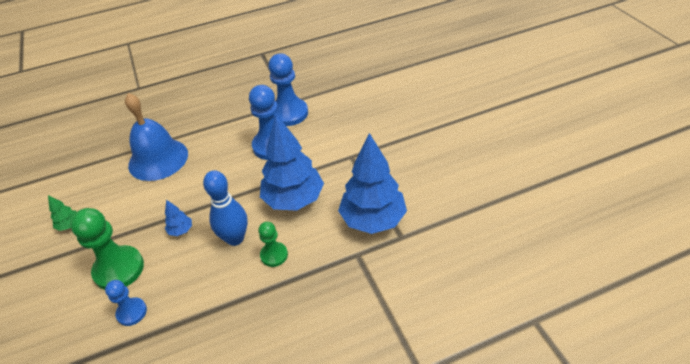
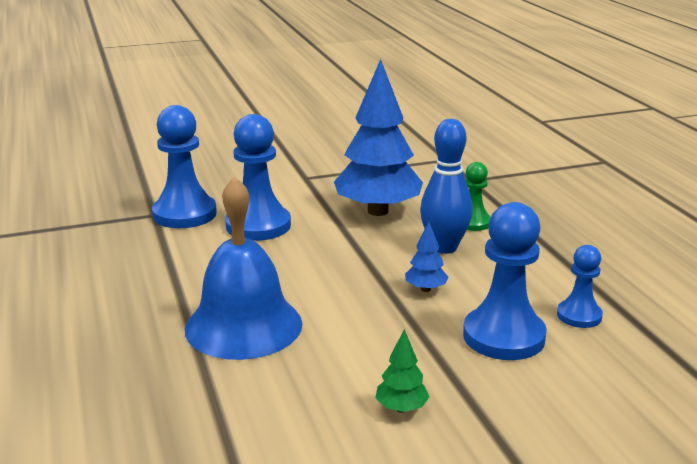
camera: 90 degrees left, 20 degrees down
green pawn [70,208,144,290] -> blue pawn [463,202,547,360]
blue tree [338,133,407,234] -> none

